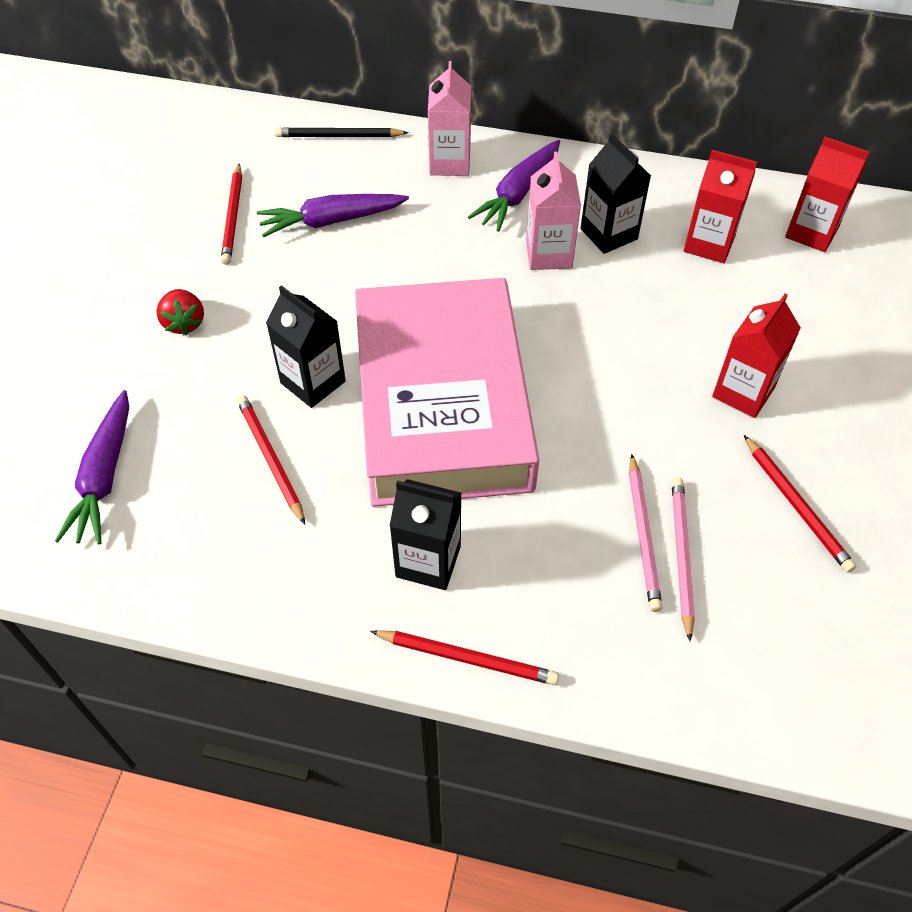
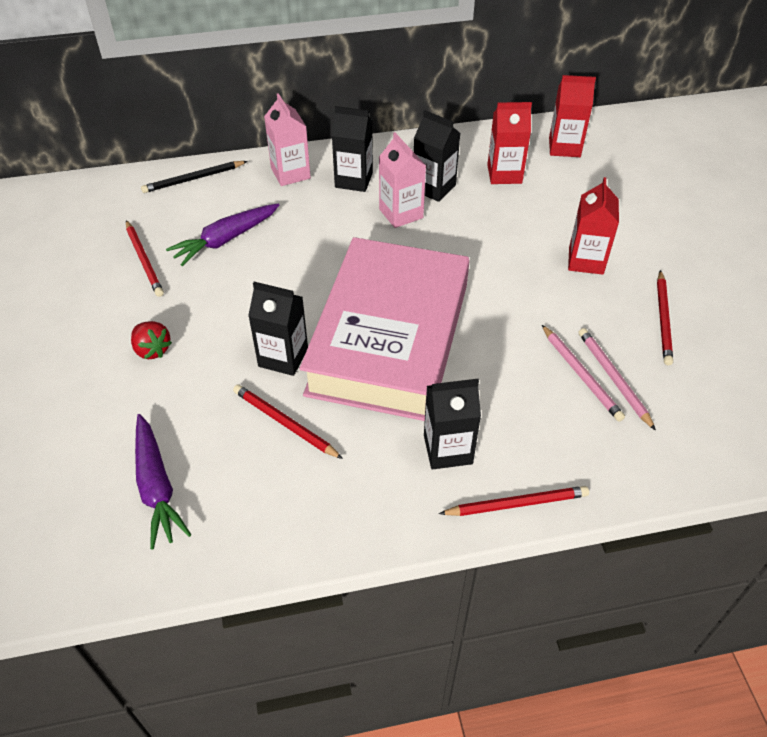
camera: 25 degrees left, 5 degrees down
pink book [355,278,539,507] -> pink book turned 45 degrees clockwise [300,237,469,421]
purple carrot [468,140,560,232] -> black carton [332,106,373,192]
red pencil [744,435,856,573] -> red pencil turned 60 degrees clockwise [657,270,673,365]

